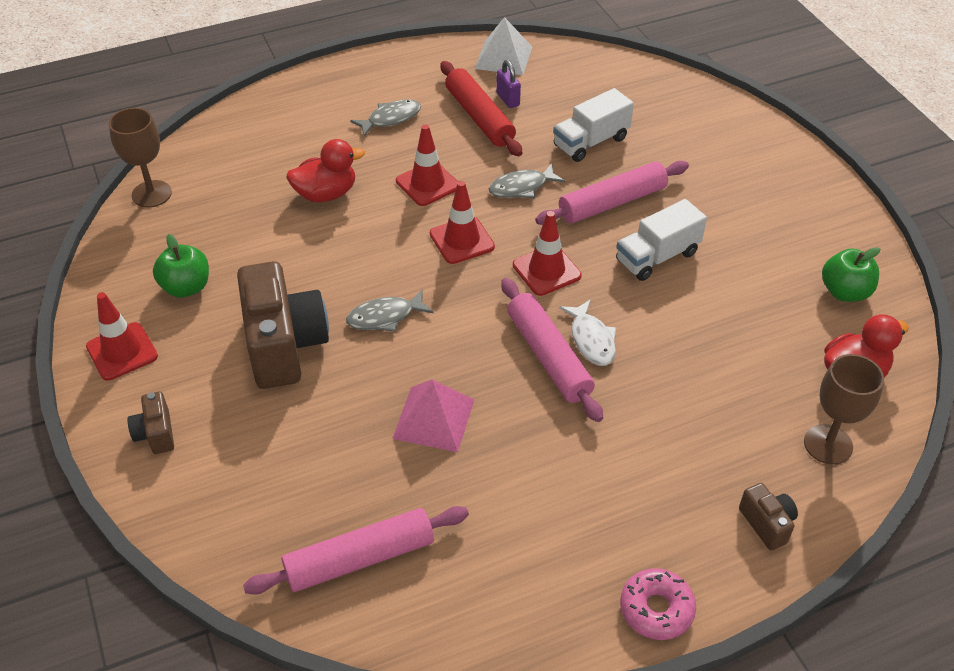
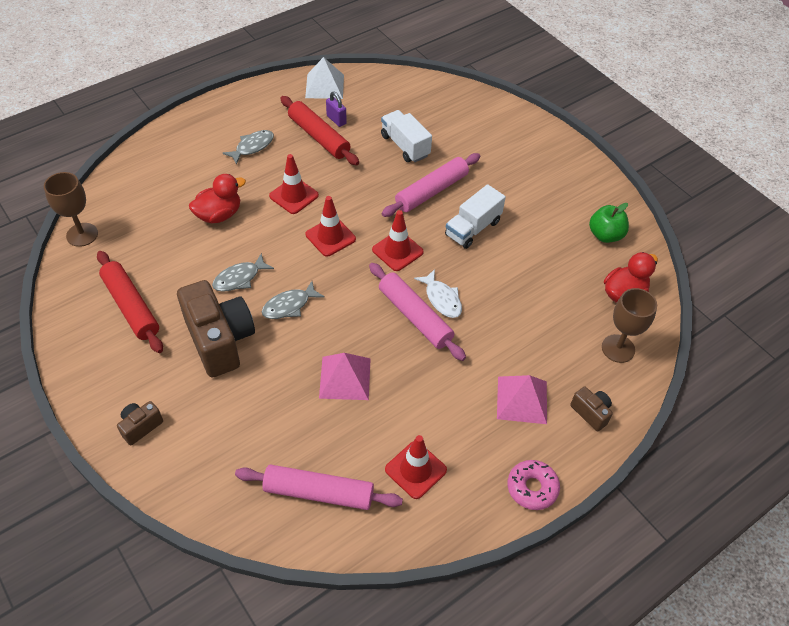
camera: 15 degrees left, 5 degrees up
red traffic cone [86,292,158,381] -> red traffic cone moved to [385,435,447,499]
brown camera [127,392,174,454] -> brown camera turned 75 degrees clockwise [117,401,163,445]
green apple [153,234,209,298] -> red rolling pin [97,251,163,353]
pink rolling pin [243,506,469,594] -> pink rolling pin turned 45 degrees clockwise [235,464,403,510]
grey fish [489,163,565,198] -> grey fish moved to [212,253,274,292]
white truck [553,88,634,162] -> white truck turned 105 degrees clockwise [381,110,432,162]
none -> pink pyramid [497,375,547,424]

